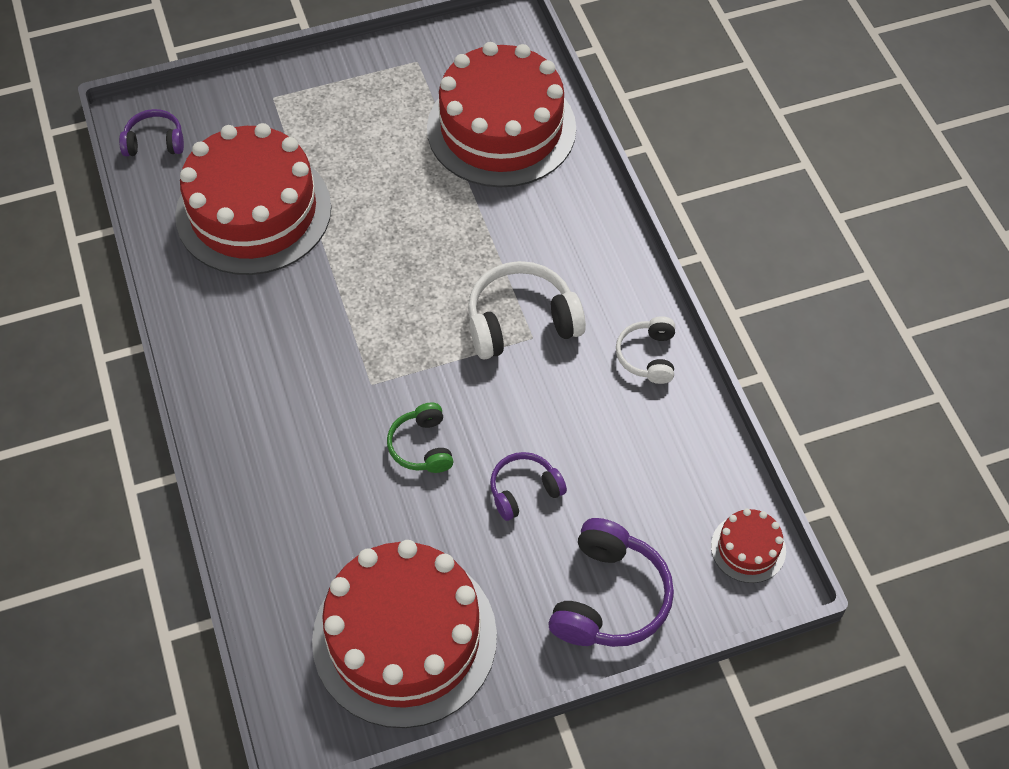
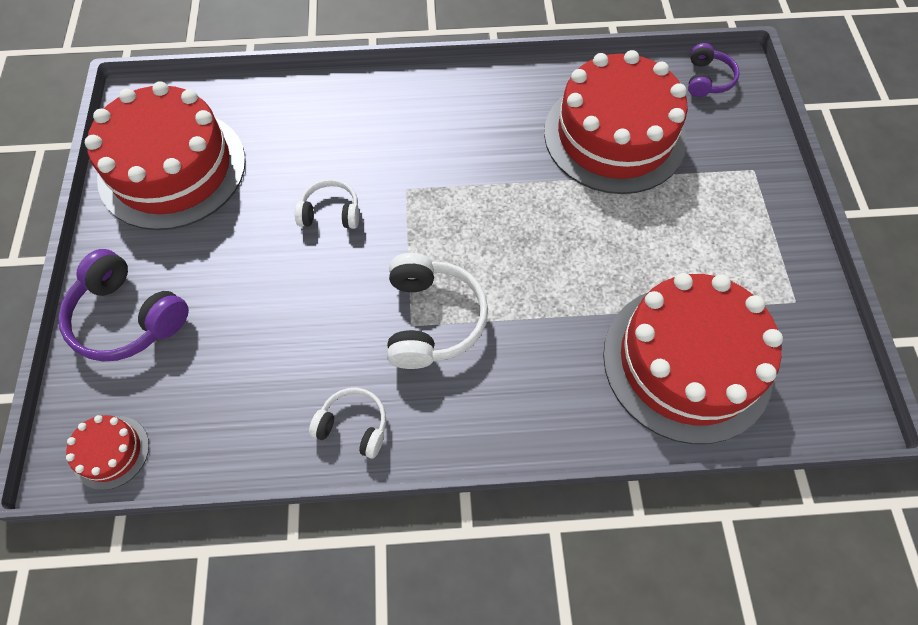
camera: 105 degrees right, 5 degrees up
green headphones [387,403,453,473] -> white headphones [295,179,359,229]
purple headphones [490,452,567,521] -> none

